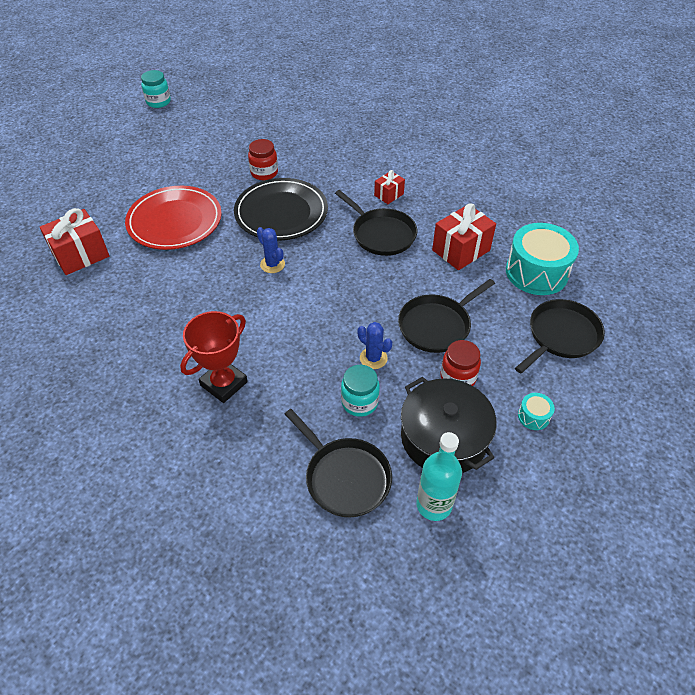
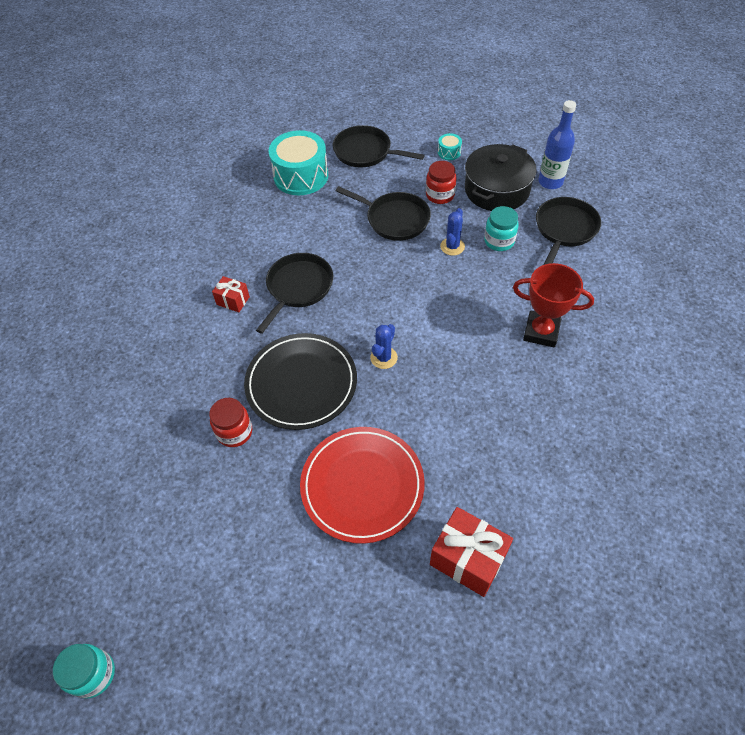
camera: 110 degrees left, 5 degrees up
turquoise bottle [416,432,462,521] -> blue bottle [538,100,576,189]
red gift [432,203,496,270] -> none

